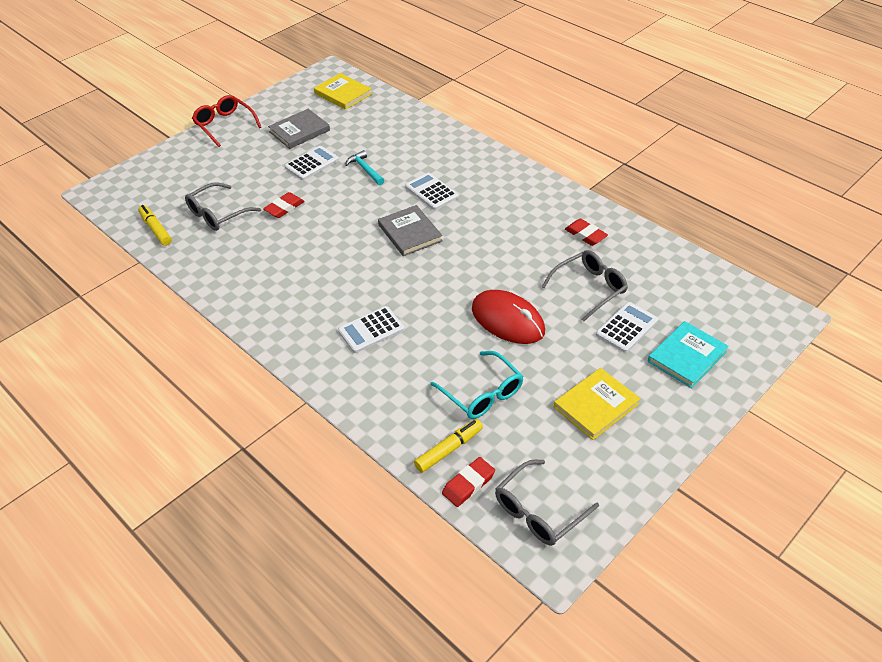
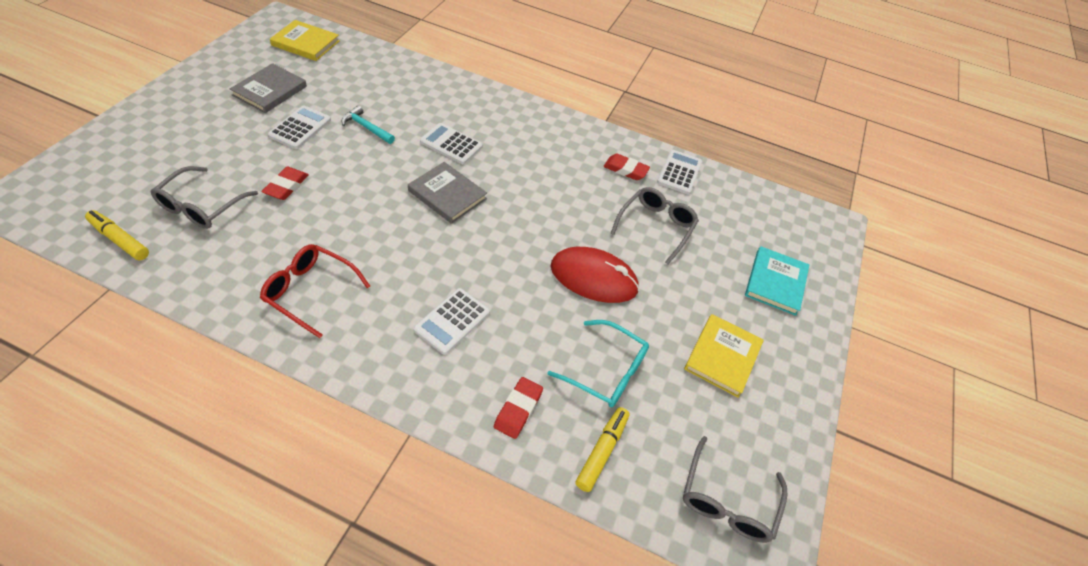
camera: 30 degrees left, 5 degrees up
red glasses [192,95,261,147] -> red glasses moved to [260,244,370,338]
red eraser [442,457,495,507] -> red eraser moved to [494,377,543,439]
white calculator [596,302,659,353] -> white calculator moved to [657,150,702,194]

